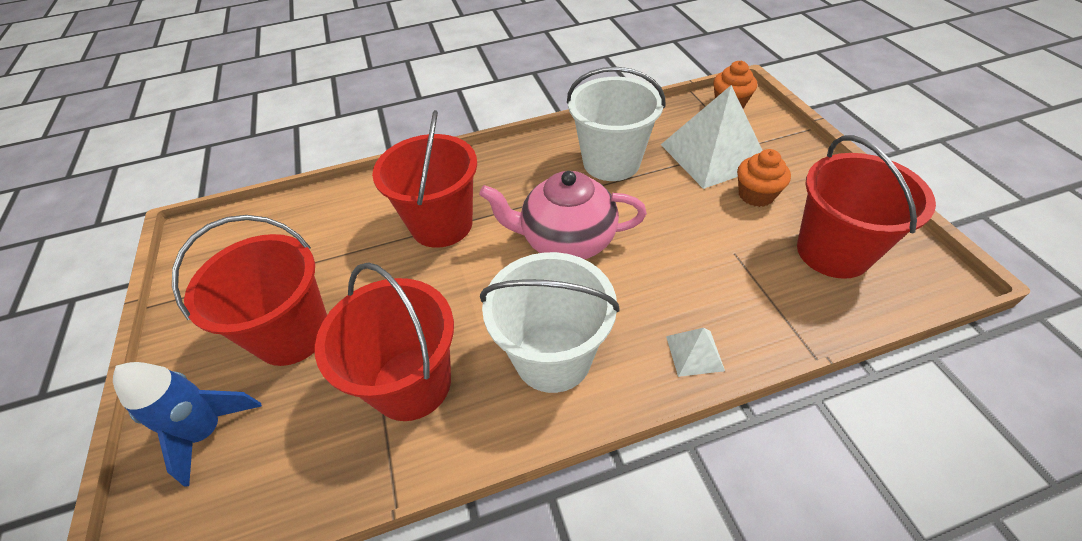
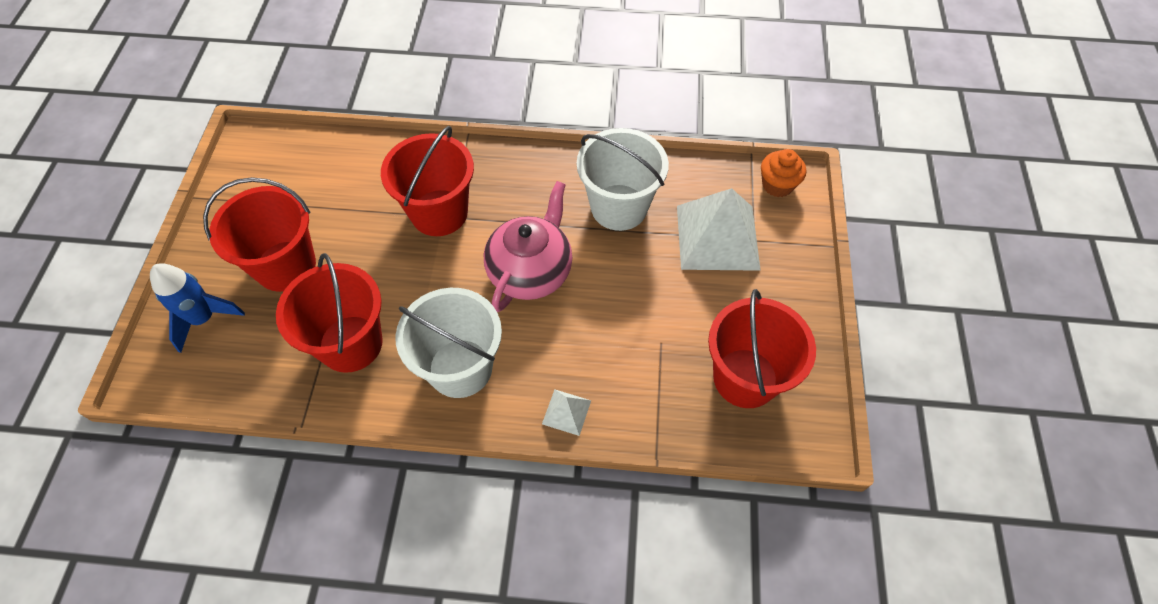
camera: 20 degrees right, 10 degrees up
pink teapot [479,171,647,260] -> pink teapot turned 90 degrees clockwise [484,181,572,312]
orange cupcake [737,149,791,207] -> none

